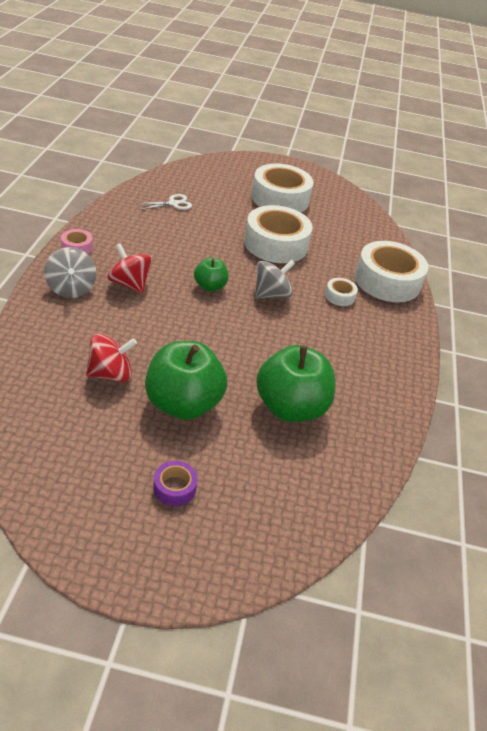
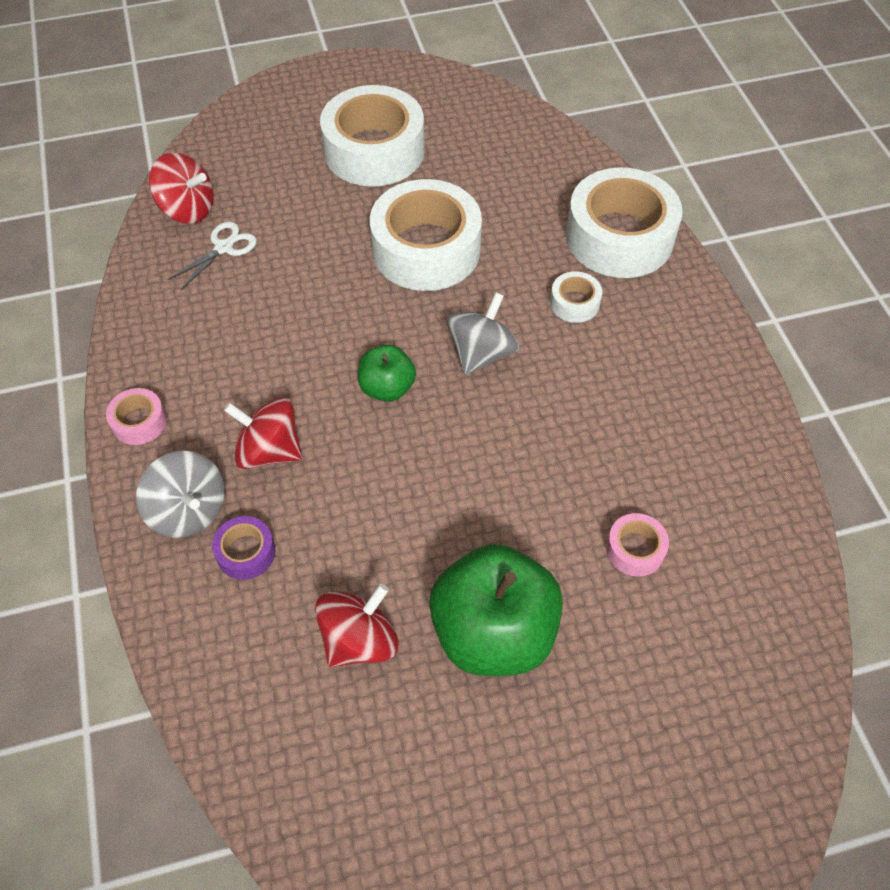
camera: 20 degrees left, 15 degrees up
purple tape [153,461,198,506] -> purple tape moved to [212,516,276,580]
green apple [256,345,335,422] -> pink tape [606,513,669,577]
none -> red spinning top [149,153,214,224]

